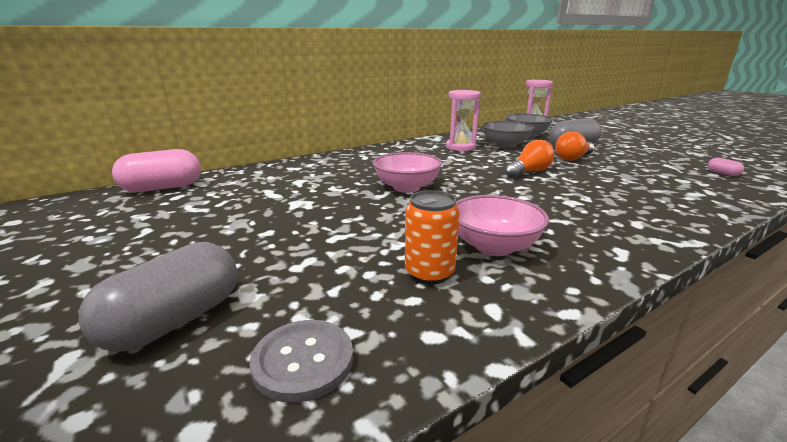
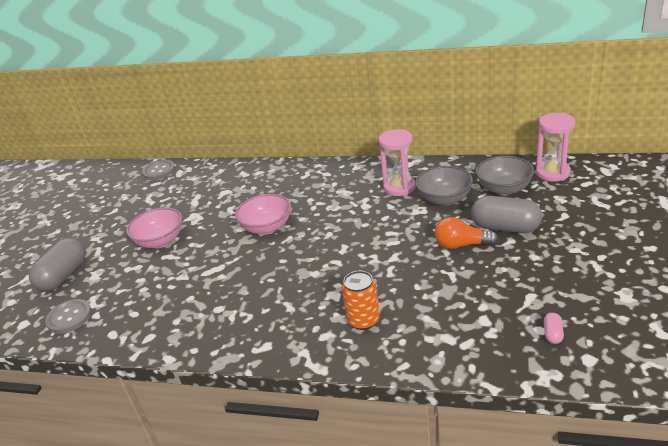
camera: 50 degrees right, 10 degrees up
grey capsule [78,242,237,352] -> grey capsule turned 60 degrees counterclockwise [29,238,86,291]
pink capsule [112,149,201,192] -> grey button [142,160,175,180]
orange can [405,190,460,285] -> orange can moved to [342,271,380,330]
pink bowl [456,195,549,256] -> pink bowl moved to [126,207,182,248]
orange light bulb [505,140,554,178] -> none

